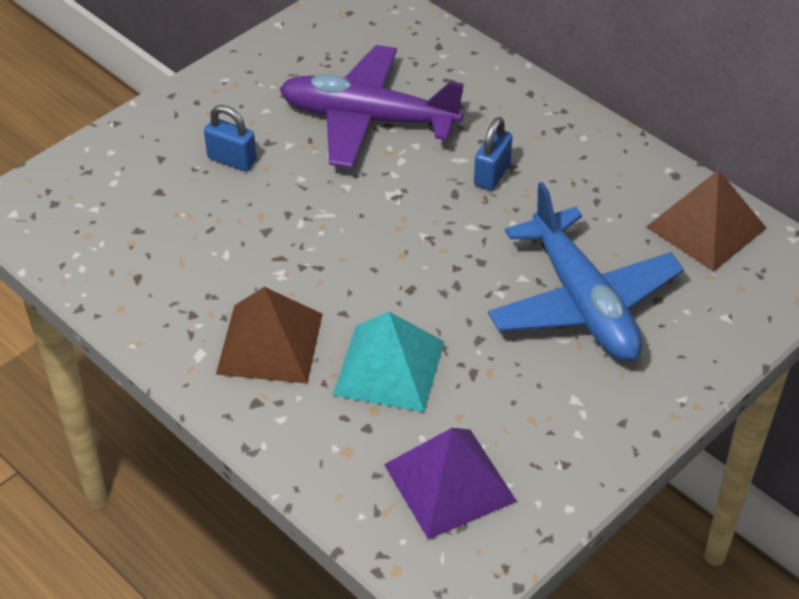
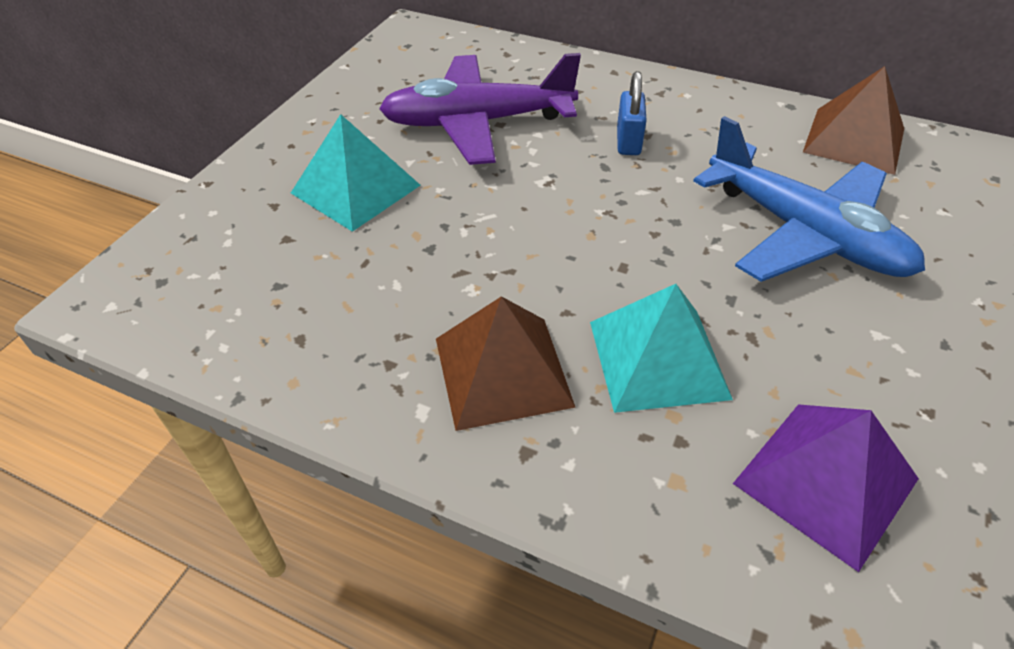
camera: 20 degrees left, 0 degrees up
blue padlock [204,105,257,171] -> turquoise pyramid [291,114,421,232]

